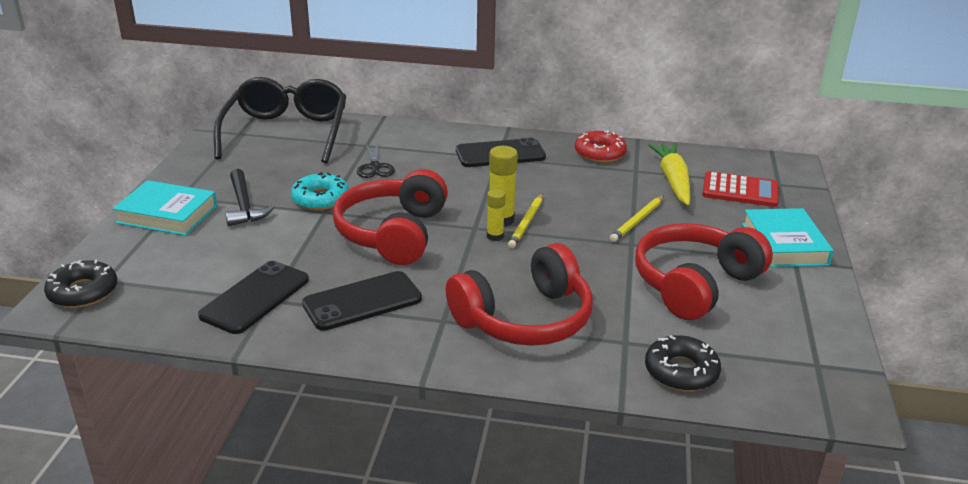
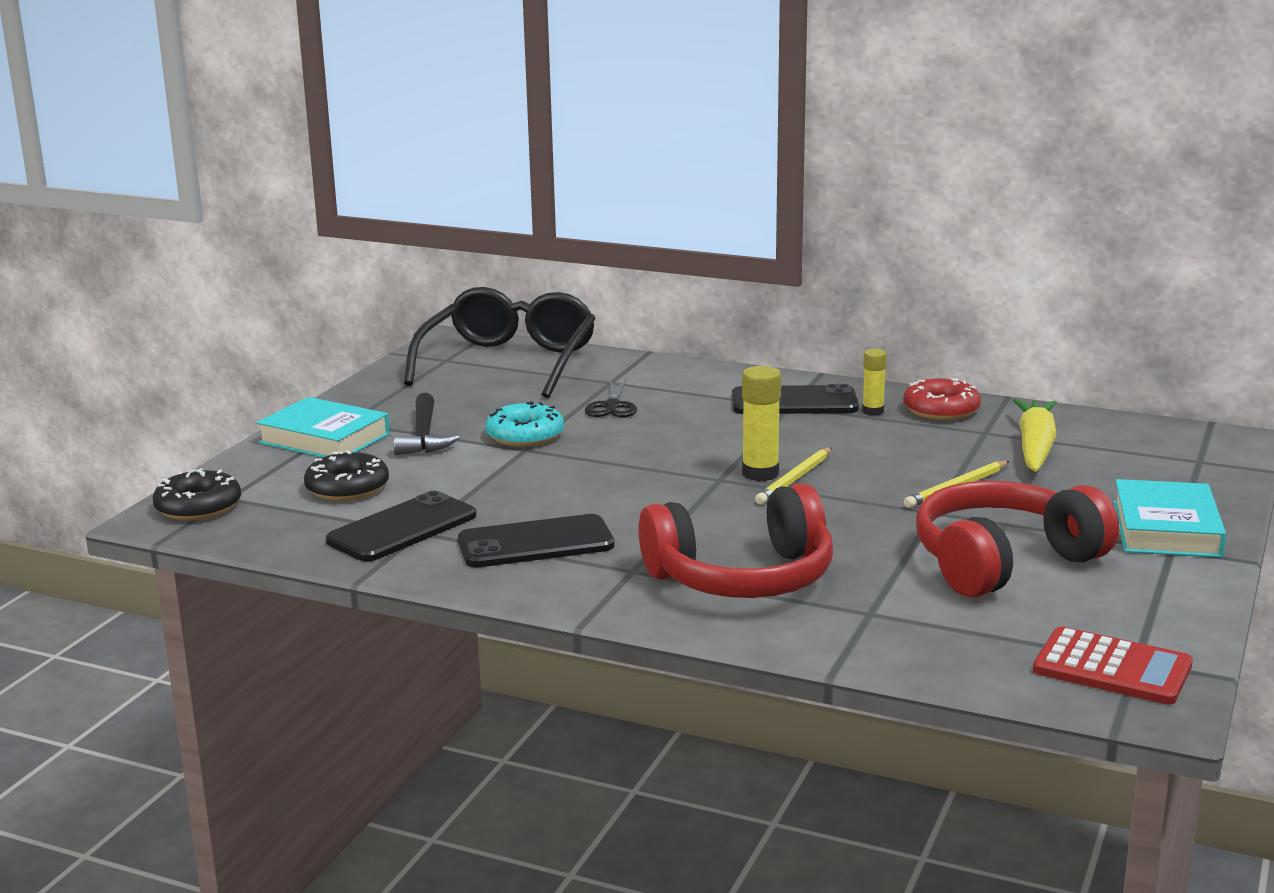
camera: 15 degrees right, 10 degrees down
red headphones [333,169,448,265] -> none
yellow glue stick [487,189,506,241] -> yellow glue stick moved to [862,349,887,416]
black donut [645,335,721,391] -> black donut moved to [304,451,389,501]
red calculator [702,171,779,207] -> red calculator moved to [1033,626,1193,705]

